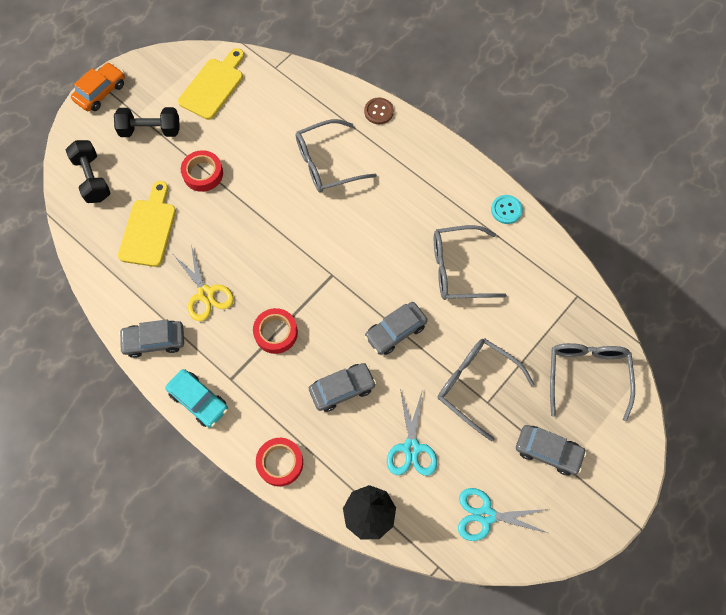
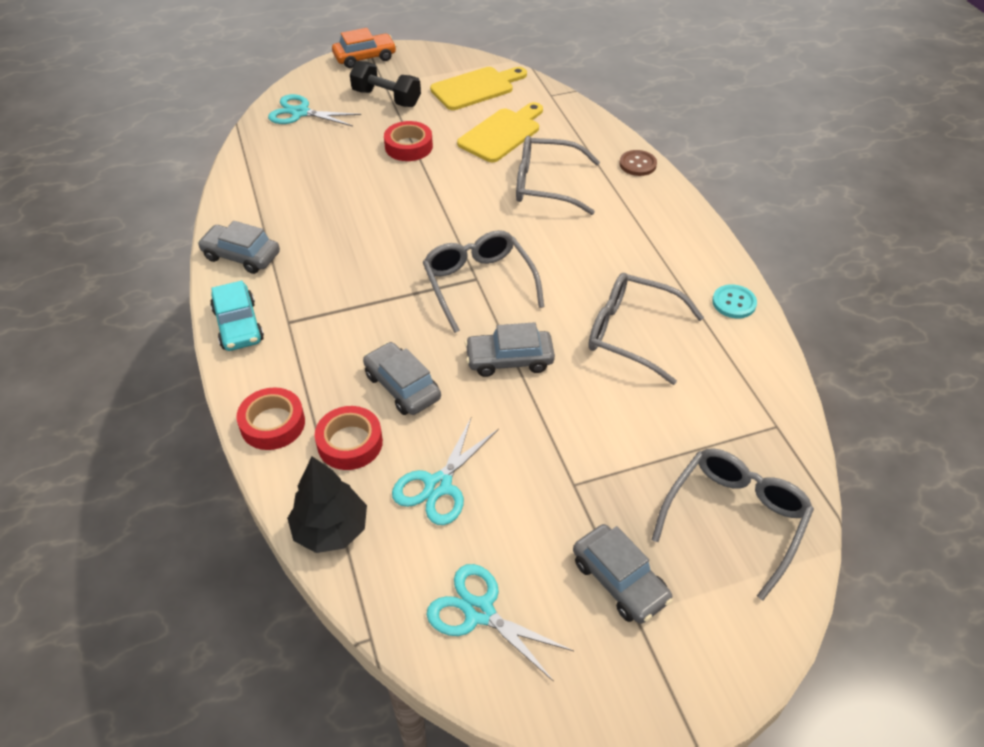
camera: 30 degrees right, 20 degrees down
black dumbbell [66,140,110,203] -> turquoise scissors [268,94,361,127]
yellow cutting board [118,181,176,267] -> yellow cutting board moved to [457,102,543,162]
yellow scissors [174,245,234,321] -> none
red tape [253,308,298,354] -> red tape moved to [315,406,383,470]
grey car [309,363,376,412] -> grey car turned 135 degrees counterclockwise [363,342,441,415]
grey glasses [438,338,534,442] -> grey glasses moved to [423,230,544,333]

